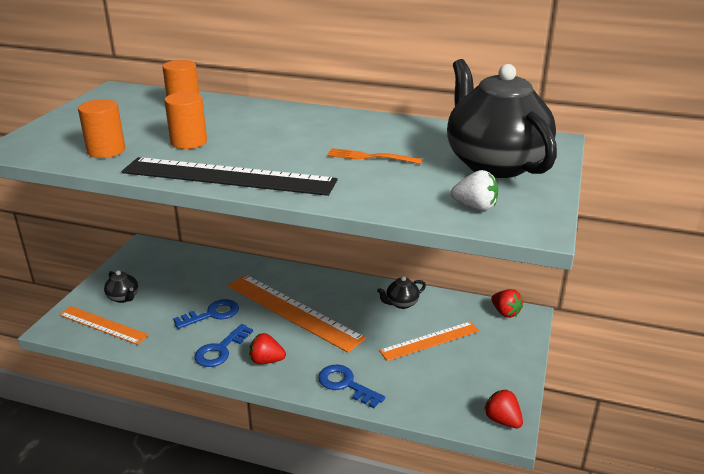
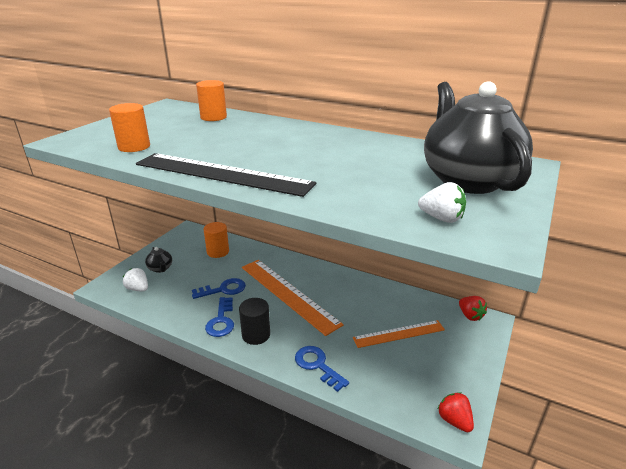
camera: 10 degrees right, 0 degrees up
orange ruler [59,306,149,345] -> white strawberry [123,268,148,291]
orange cylinder [164,92,207,149] -> orange cylinder moved to [203,222,229,258]
blue key [195,324,253,367] -> blue key turned 45 degrees counterclockwise [205,297,234,337]
red strawberry [249,333,286,364] -> black cylinder [239,298,270,345]
orange fork [327,148,423,164] -> none
black teapot [377,276,426,309] -> none

